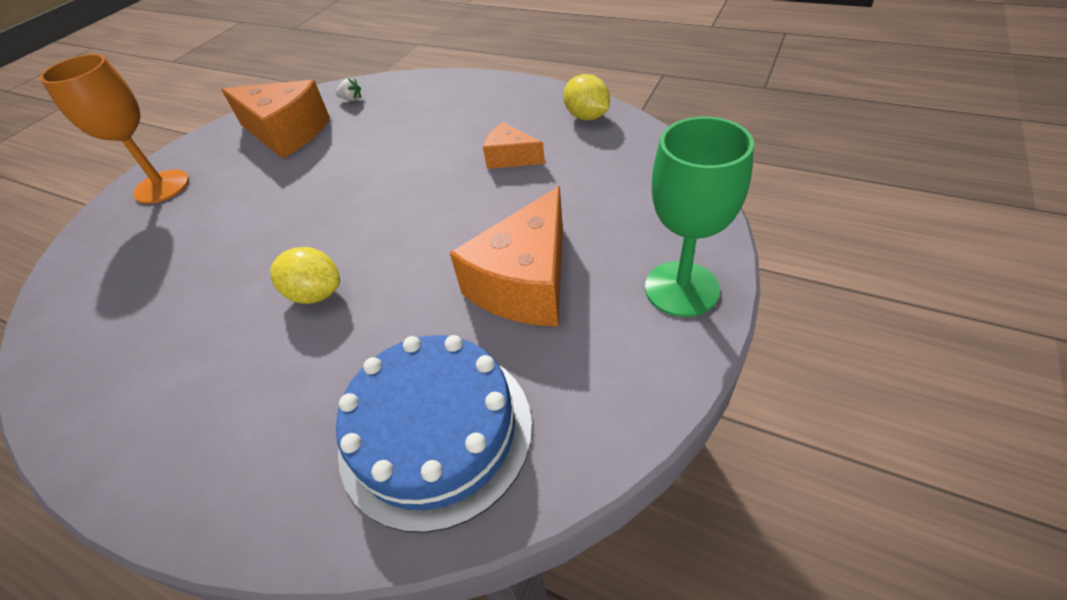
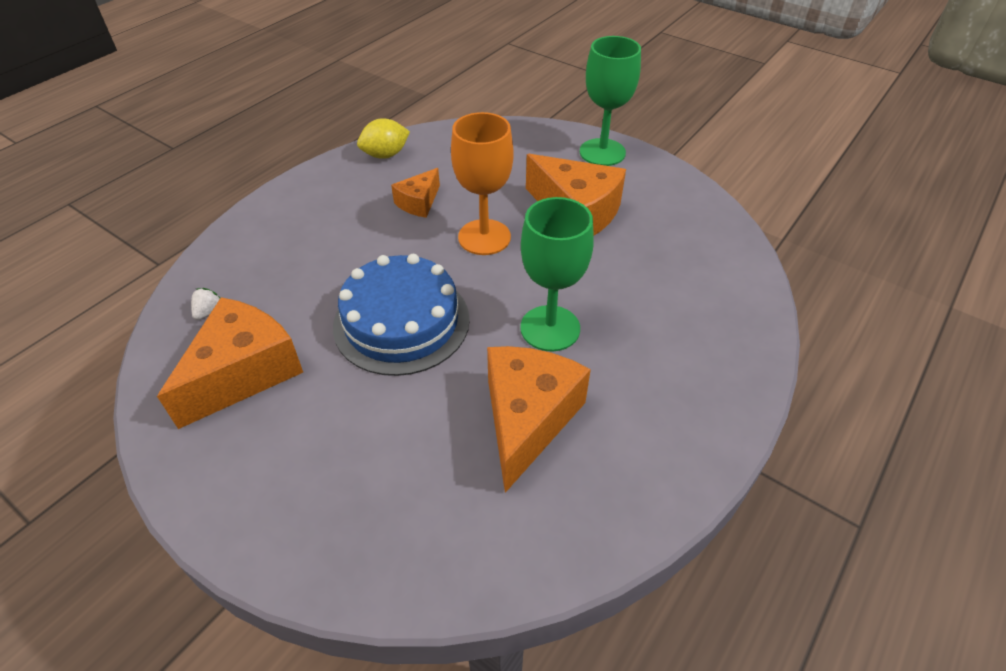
camera: 85 degrees left, 0 degrees up
orange goblet [40,54,189,204] -> orange goblet moved to [451,112,514,255]
yellow lemon [270,247,340,304] -> green goblet [520,197,594,352]
blue cake [336,335,532,533] -> blue cake moved to [333,254,470,376]
none -> orange cheese [487,346,591,493]

